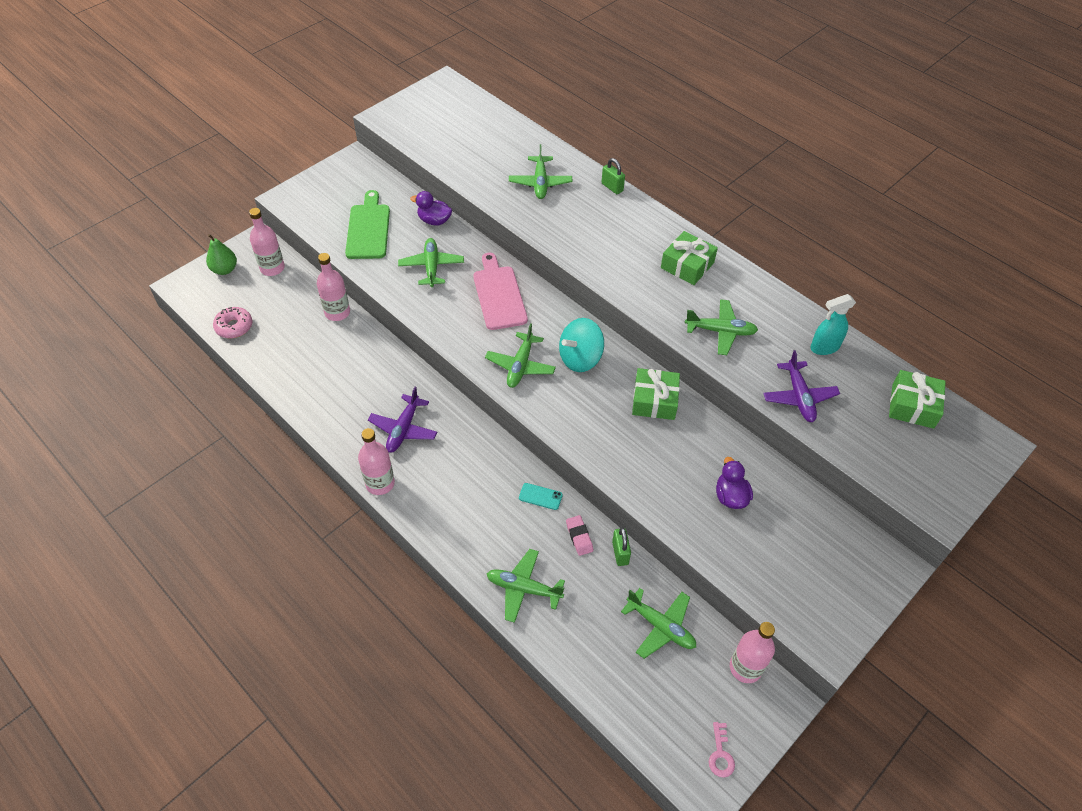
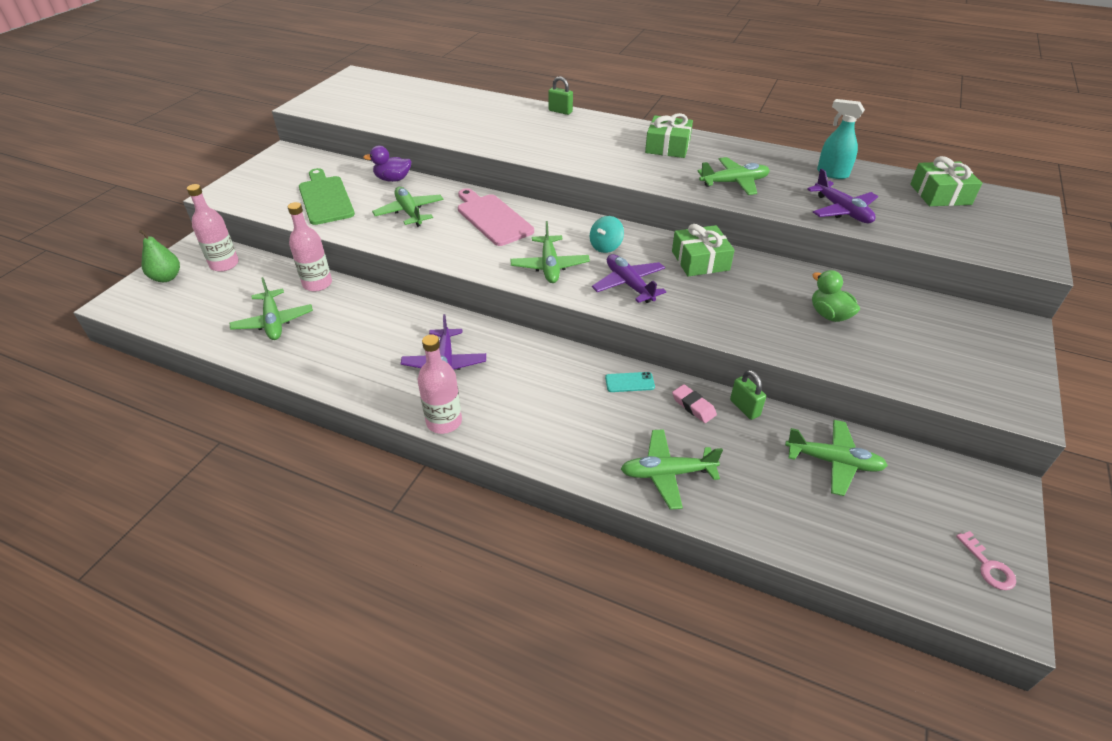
camera: 20 degrees left, 10 degrees down
pink donut [213,307,252,338] -> none
green plane [509,144,572,199] -> green plane moved to [230,277,313,340]
turquoise spinning top [559,318,604,372] -> turquoise spinning top [590,216,624,253], size x0.63
purple duck [716,457,753,509] -> green duck [812,270,860,322]
pink bottle [730,622,775,683] -> none
turquoise spray bottle [810,294,856,355] -> turquoise spray bottle turned 75 degrees clockwise [817,99,865,179]
none -> purple plane [592,254,666,303]

